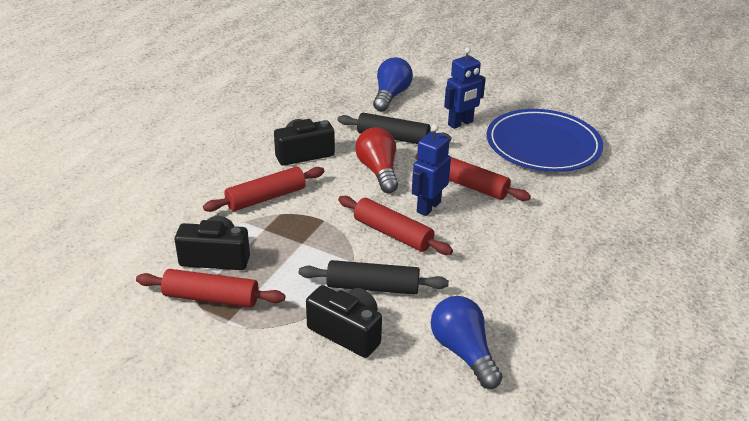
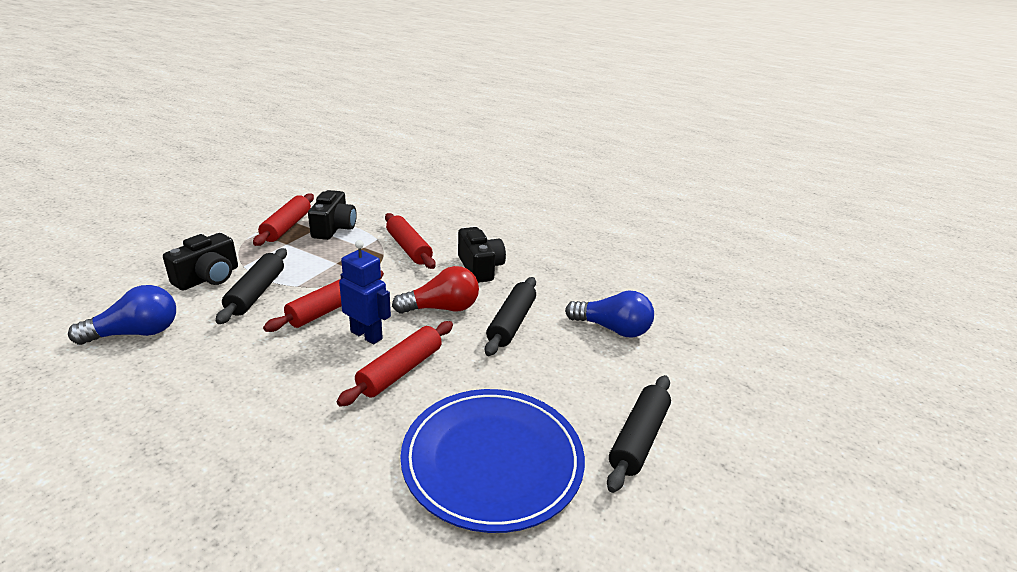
camera: 90 degrees right, 5 degrees down
blue robot [444,47,486,129] -> none
none -> black rolling pin [607,375,671,493]

